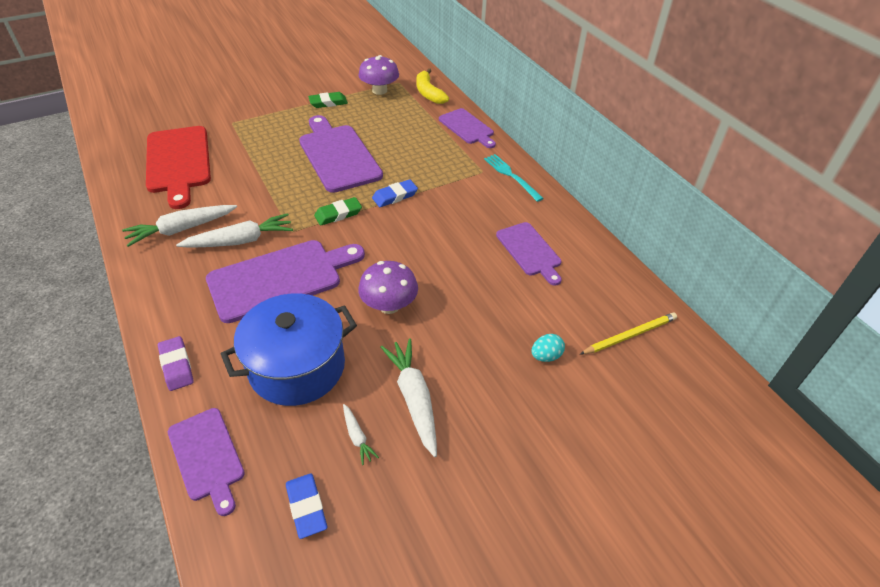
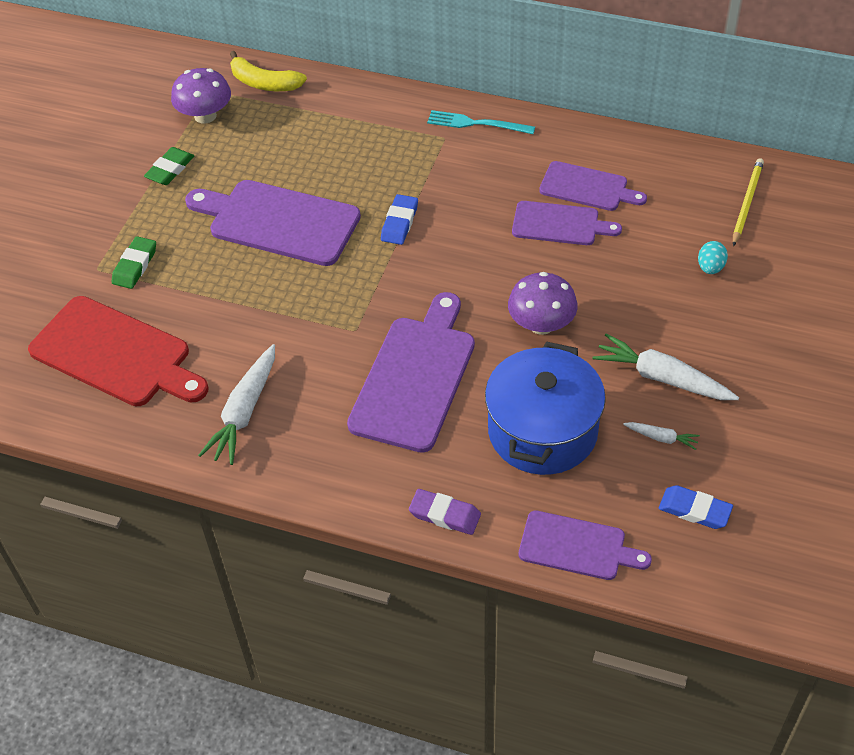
camera: 40 degrees left, 5 degrees up
white carrot [176,213,293,248] -> none
green eraser [314,197,362,226] -> green eraser moved to [112,236,156,289]
purple cutting board [439,108,496,148] -> purple cutting board moved to [512,201,622,245]

